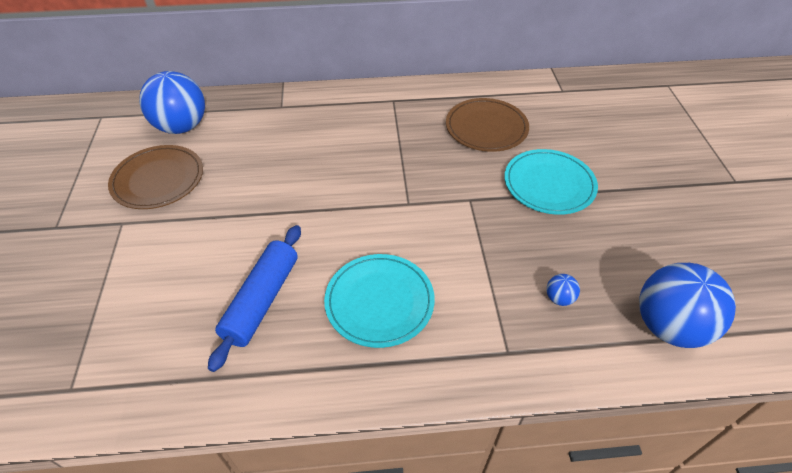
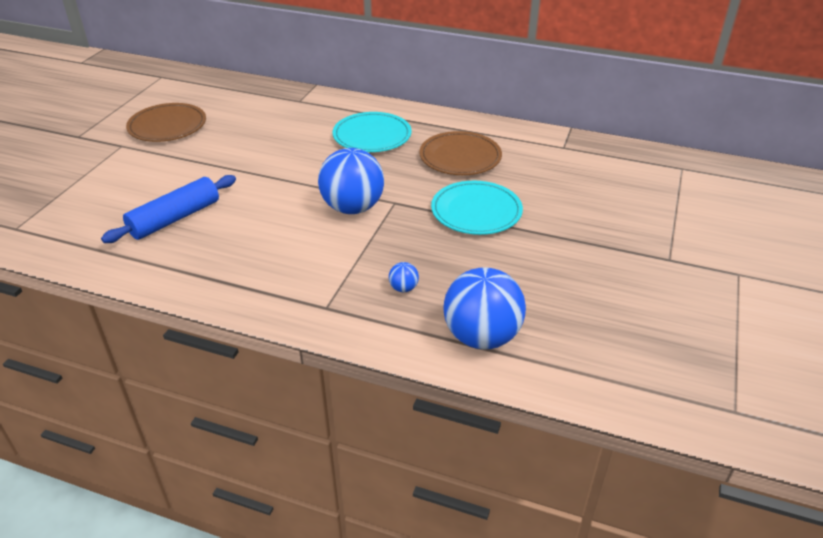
camera: 25 degrees right, 10 degrees down
blue ball [139,71,205,134] -> blue ball moved to [318,148,384,214]
turquoise plate [324,254,435,348] -> turquoise plate moved to [332,112,411,152]

